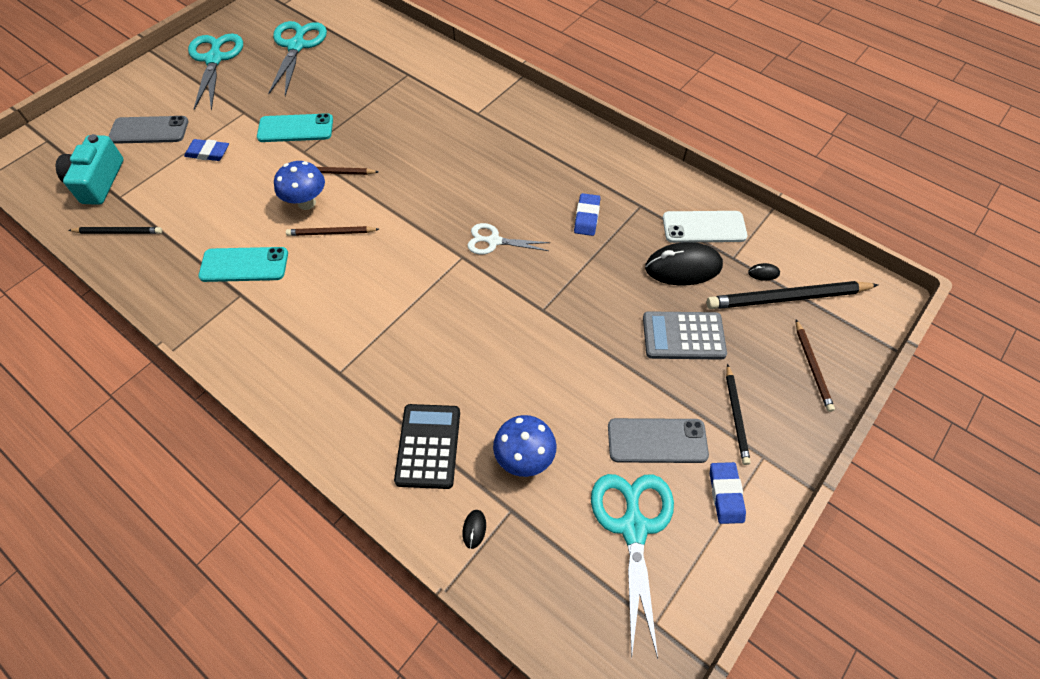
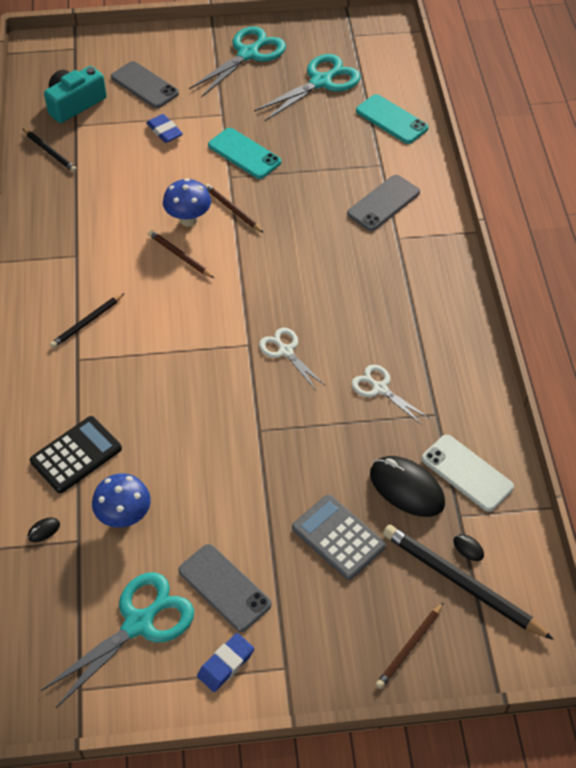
camera: 45 degrees right, 5 degrees down
turquoise phone [198,247,288,282] -> turquoise phone moved to [356,94,429,144]
blue eraser [574,193,600,236] -> white scissors [351,365,429,425]
black pencil [726,364,751,465] -> black pencil moved to [50,293,124,348]
none -> grey phone [347,175,420,231]

